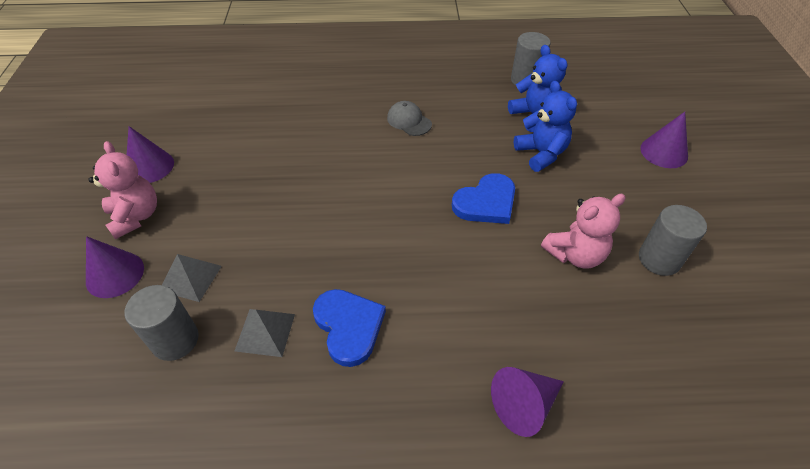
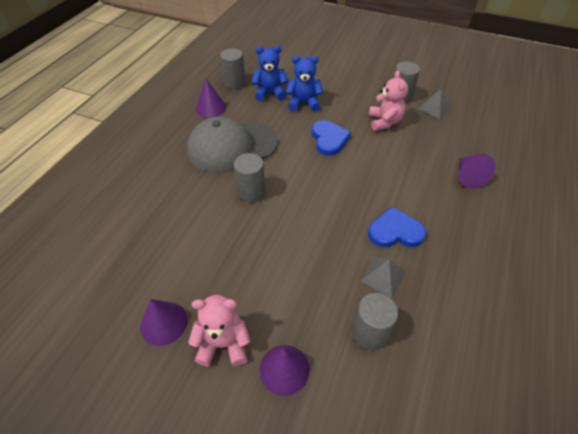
camera: 65 degrees left, 0 degrees up
grey pyramid [162,254,222,302] -> grey pyramid moved to [418,89,452,119]
grey cap [387,101,432,136] -> grey cap [187,116,278,173], size x2.41
purple cone [640,112,688,168] -> purple cone moved to [196,78,226,117]
none -> grey cylinder [234,153,265,202]

